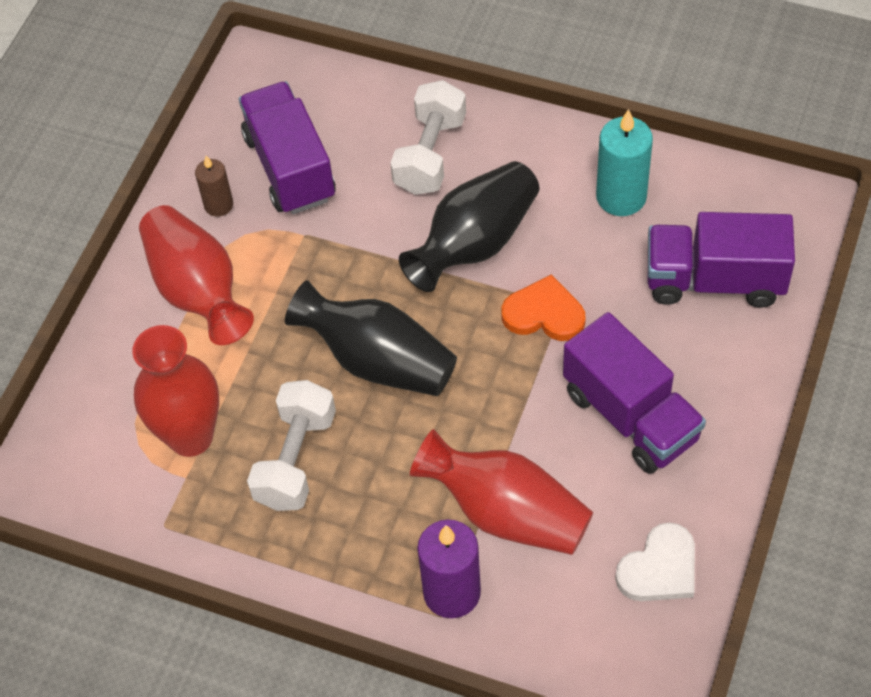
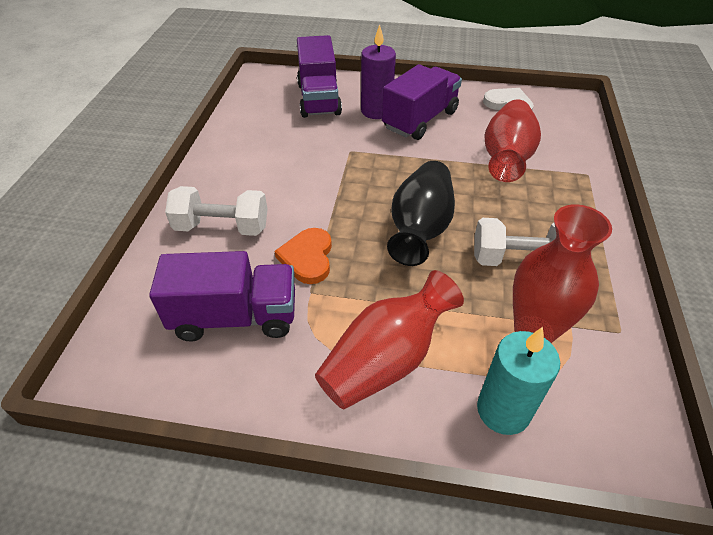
camera: 105 degrees left, 10 degrees down
brown candle [195,156,233,217] -> none
purple truck [239,81,336,214] -> purple truck turned 150 degrees counterclockwise [149,251,295,342]
black vase [399,161,539,292] -> none
purple candle [417,520,481,618] -> purple candle moved to [361,24,396,119]
orange heart [501,274,586,341] -> orange heart moved to [274,228,332,284]
turquoise candle [596,109,653,216] -> turquoise candle moved to [477,327,560,435]

